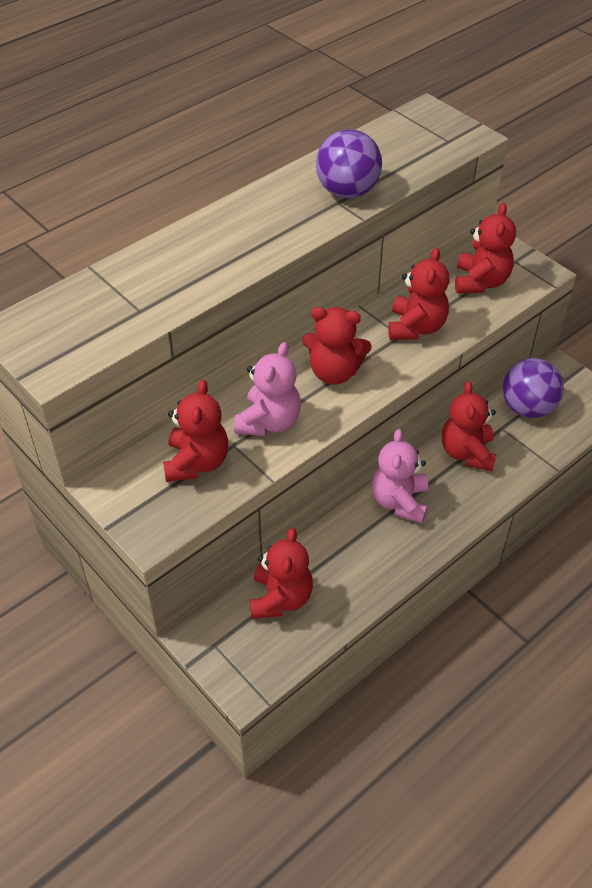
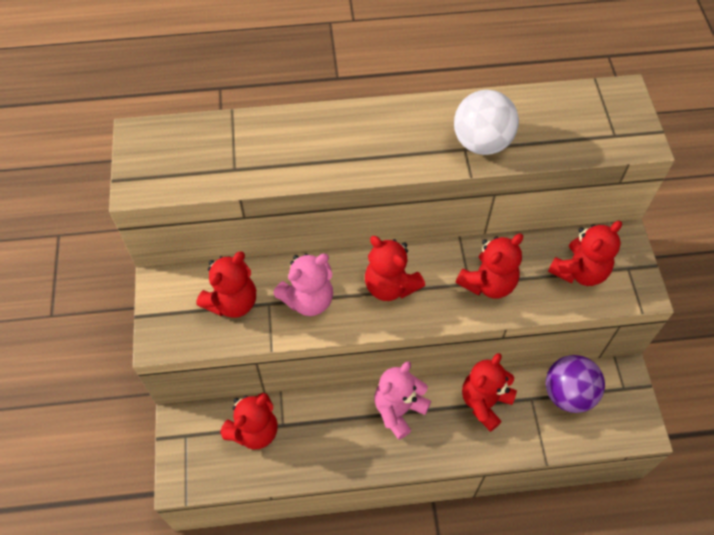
camera: 35 degrees right, 10 degrees up
purple ball [316,129,382,198] -> white ball [454,90,519,155]

